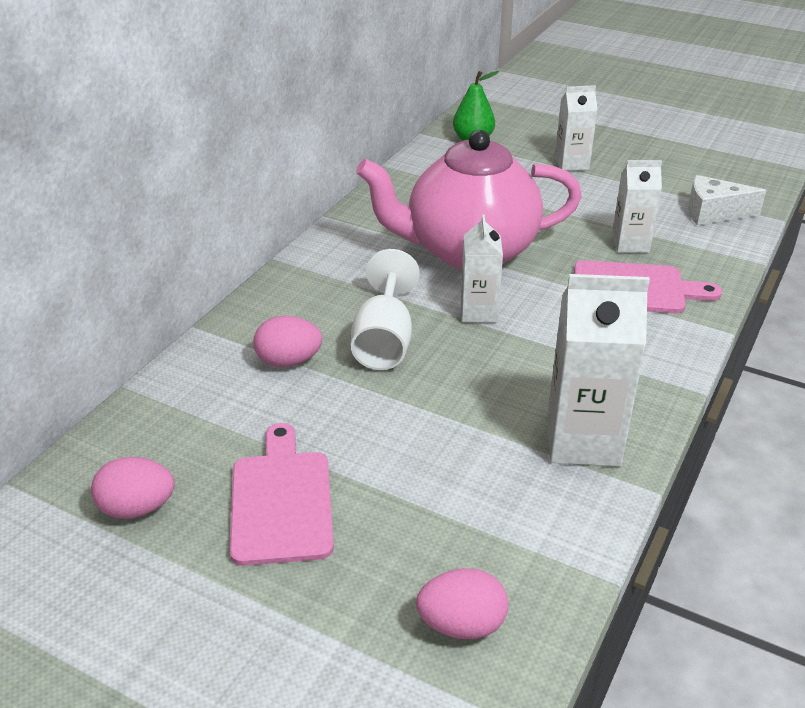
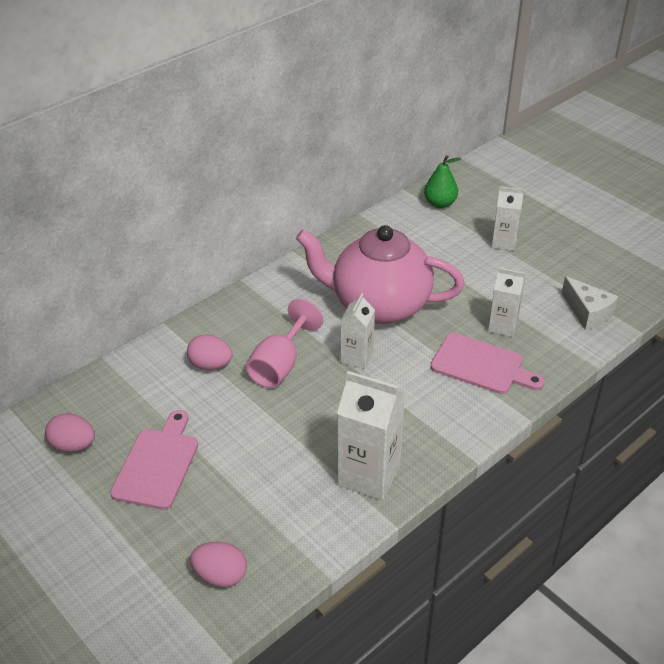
camera: 20 degrees right, 5 degrees up
white goblet [351,249,420,370] -> pink goblet [246,299,323,388]
white cheese [688,175,767,225] -> white cheese turned 150 degrees counterclockwise [562,276,619,330]

